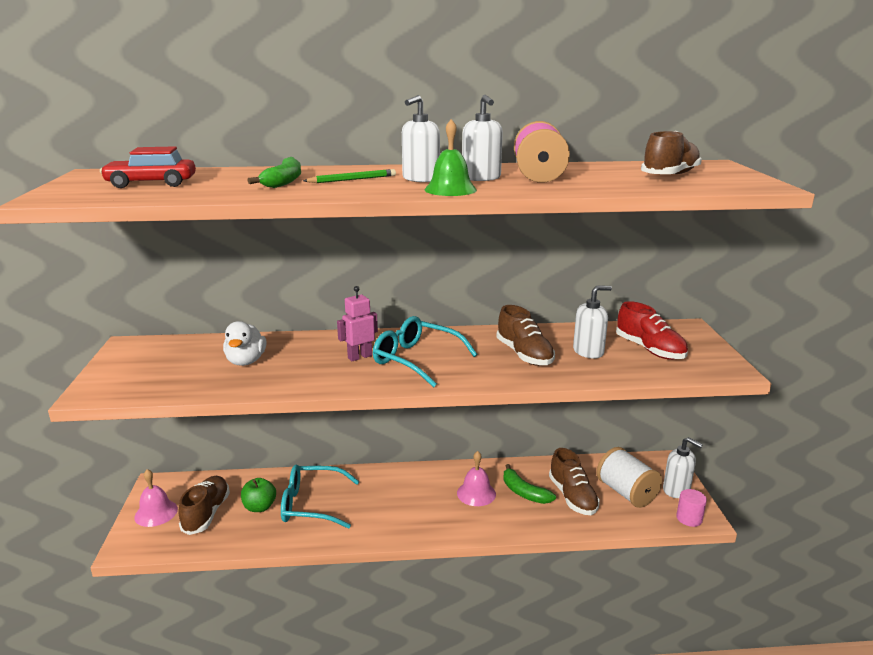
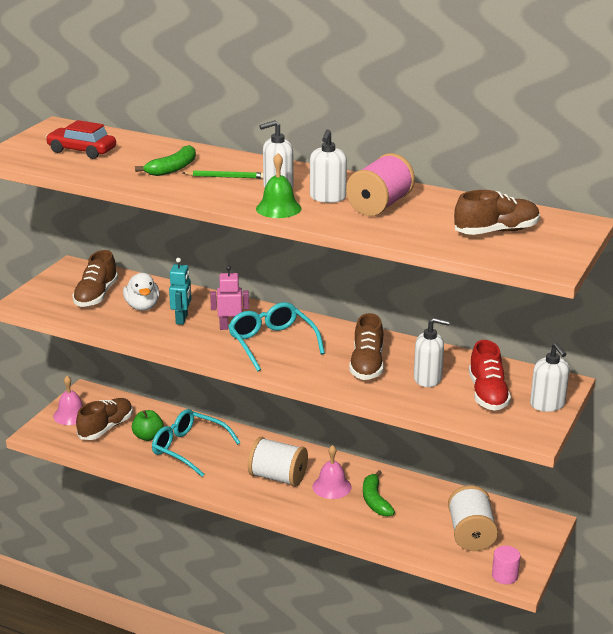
camera: 30 degrees right, 5 degrees up
white duck [223,321,266,366] -> white duck turned 45 degrees counterclockwise [123,273,160,311]
brown shoe [549,448,600,515] -> brown shoe moved to [72,250,118,307]
white soap dispenser [663,437,703,498] -> white soap dispenser moved to [530,343,570,412]
none -> turquoise robot [169,258,192,325]
none -> white spool [248,437,308,487]

